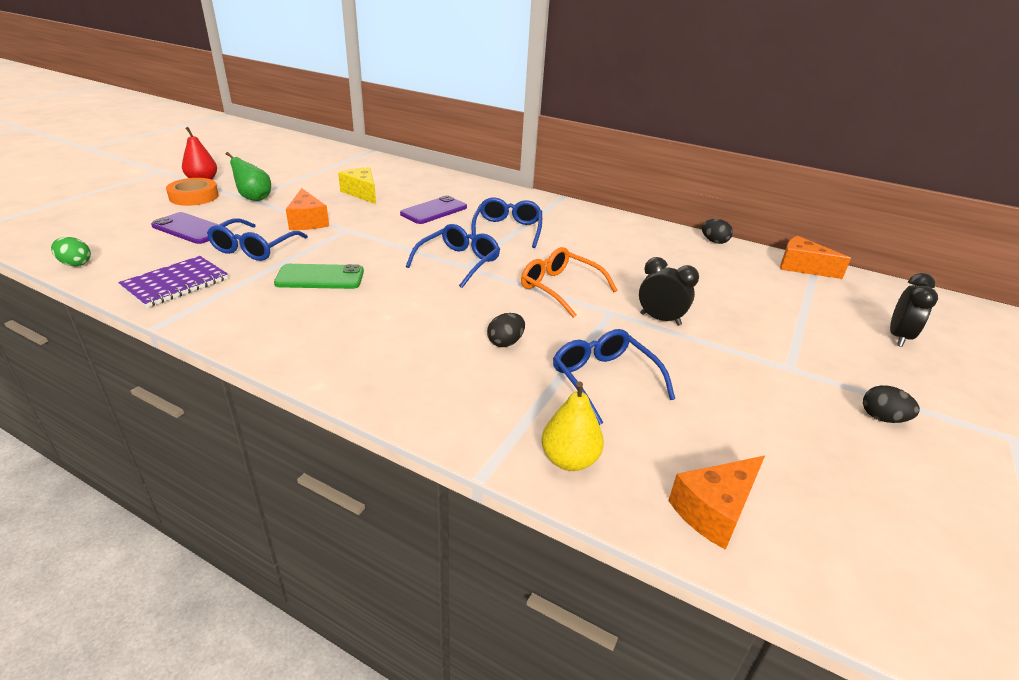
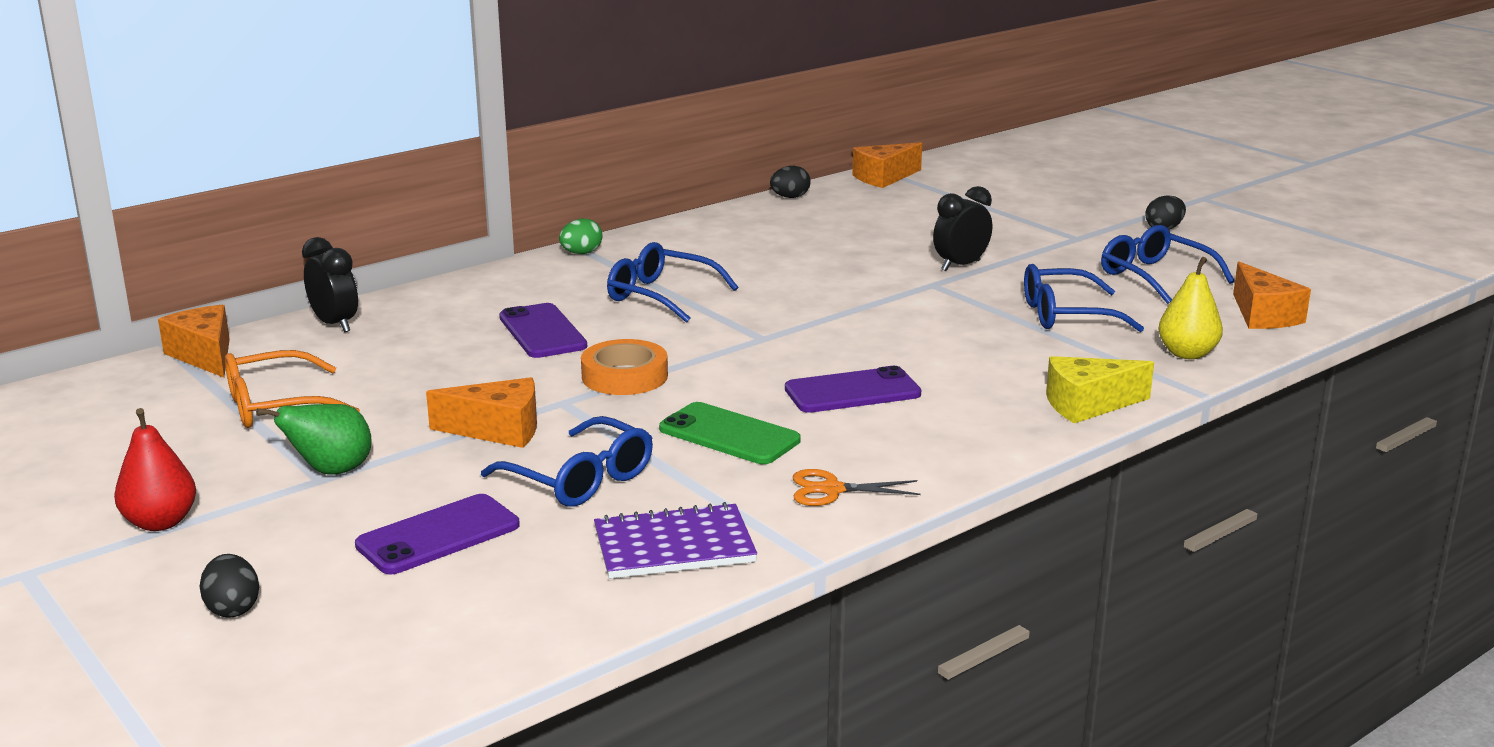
camera: 65 degrees left, 10 degrees down
green egg [51,237,91,266] -> green egg moved to [559,218,603,254]
purple notebook [118,256,228,308] -> purple notebook turned 75 degrees counterclockwise [594,502,757,579]
orange tape [166,178,219,206] -> orange tape moved to [581,339,668,395]
green phone [274,264,364,289] -> green phone turned 75 degrees counterclockwise [659,402,800,464]
yellow cheese [338,167,376,204] -> yellow cheese moved to [1046,356,1154,423]
blue glasses [406,224,500,288] -> blue glasses moved to [1101,225,1235,304]
black egg [487,313,525,347] -> black egg moved to [200,554,259,618]
orange glasses [521,247,617,318] -> orange glasses moved to [225,350,360,428]
black clock [890,273,938,347] -> black clock moved to [302,237,358,332]
none -> orange cheese [158,305,230,377]
none -> purple phone [785,366,921,413]
none -> orange scissors [793,469,920,506]

